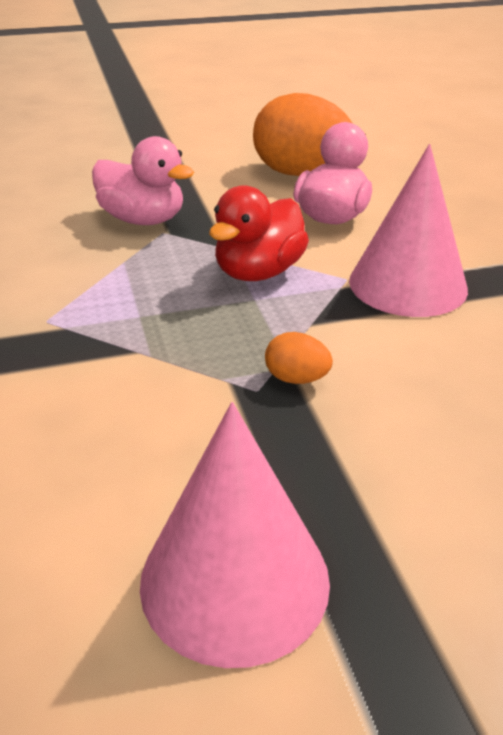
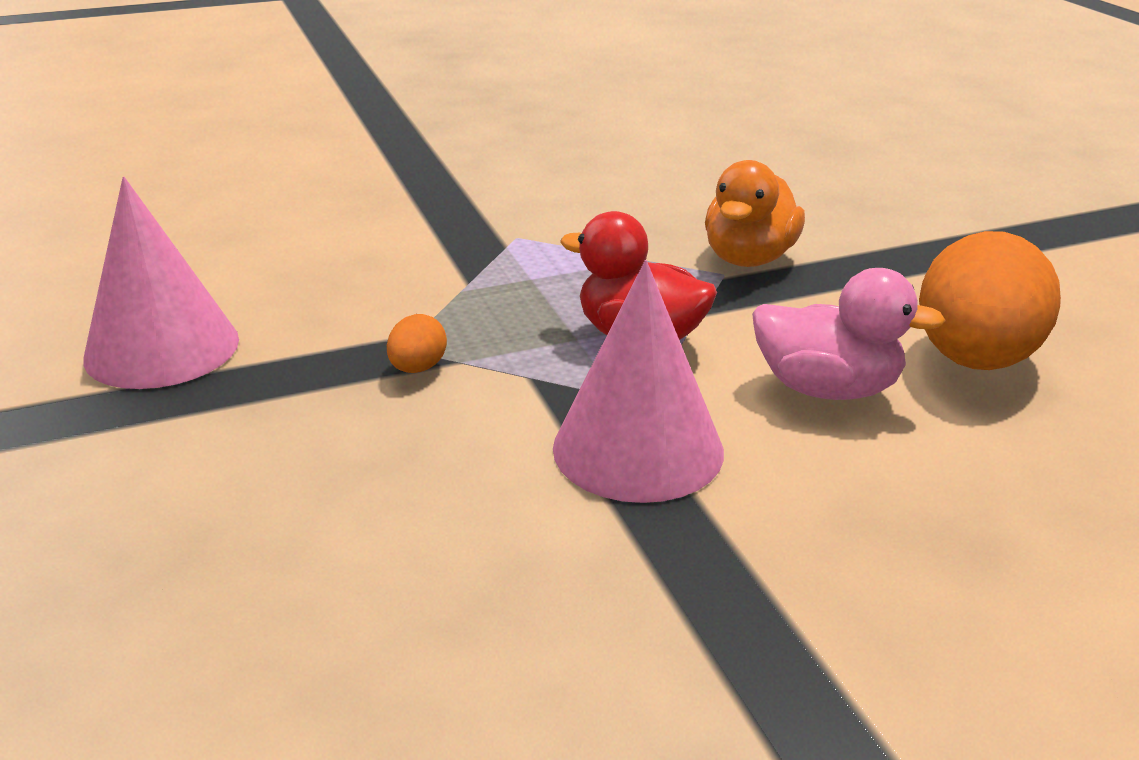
camera: 85 degrees right, 5 degrees down
pink duck [92,136,194,225] -> orange duck [705,160,805,267]

